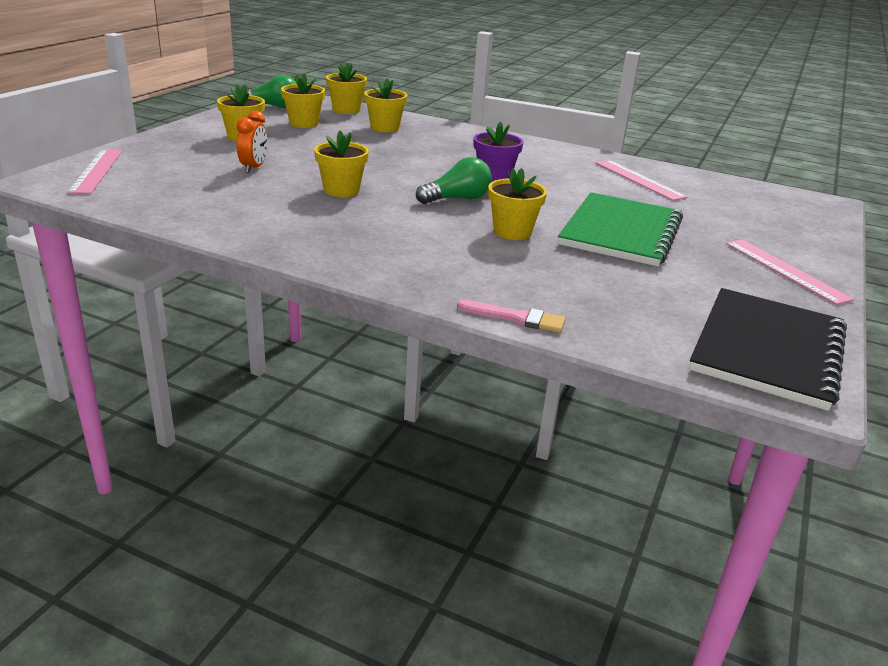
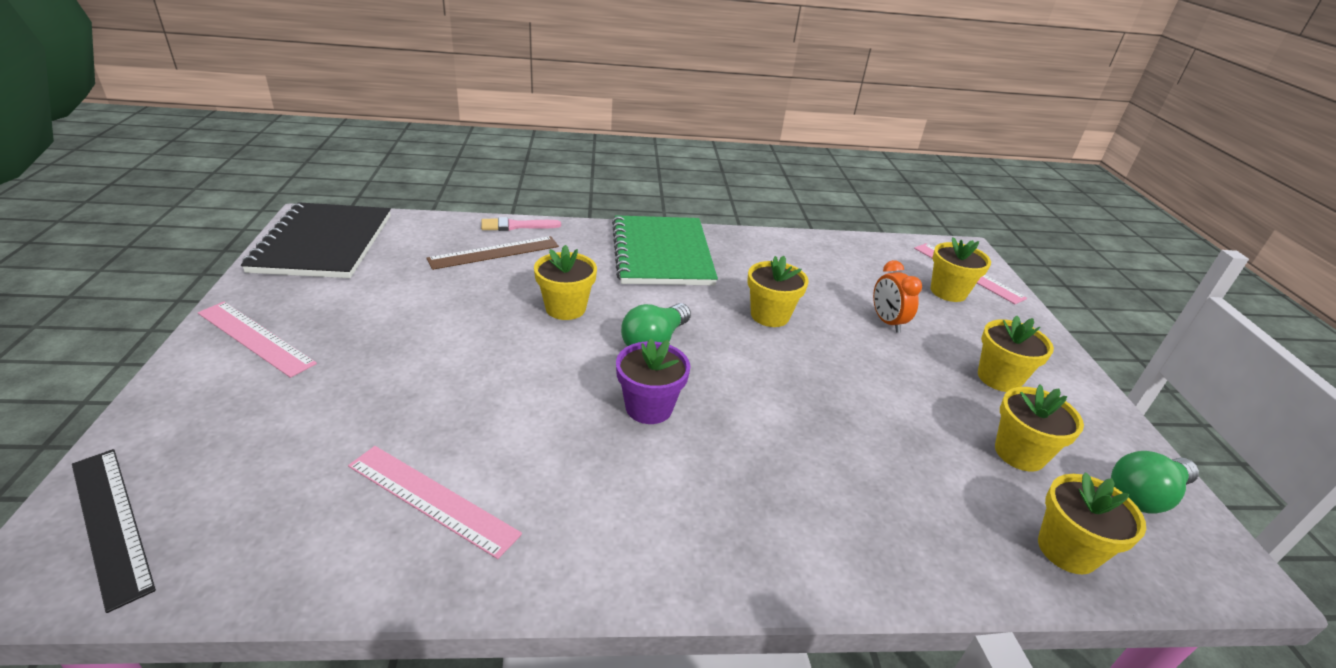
camera: 150 degrees right, 5 degrees up
yellow flower pot [364,79,407,132] -> yellow flower pot moved to [931,237,991,302]
green notebook [558,192,683,266] -> green notebook moved to [612,215,718,285]
none -> black ruler [72,449,156,613]
none -> brown ruler [427,236,559,270]

